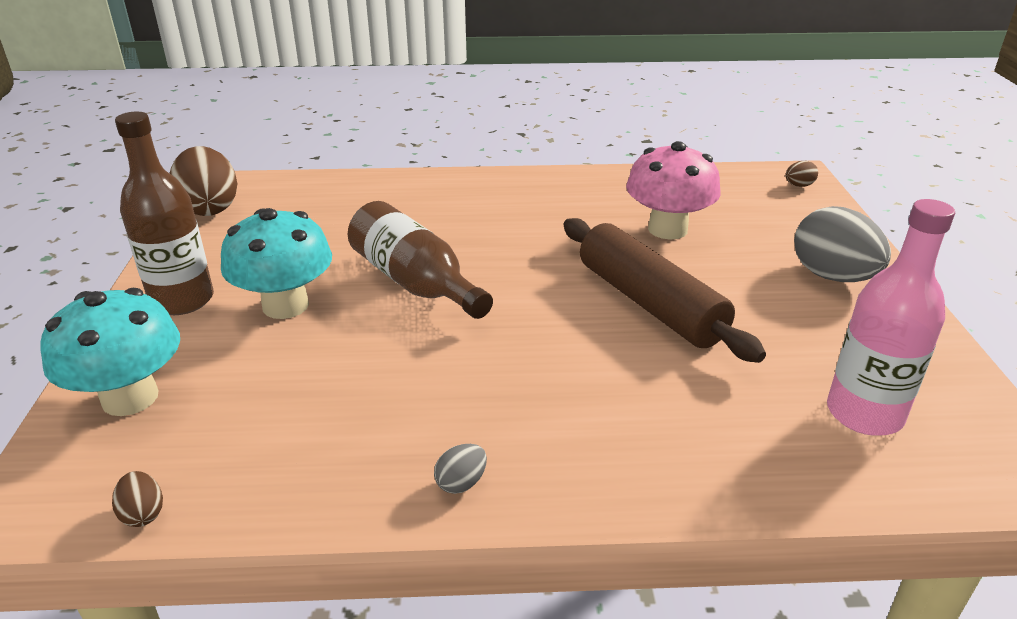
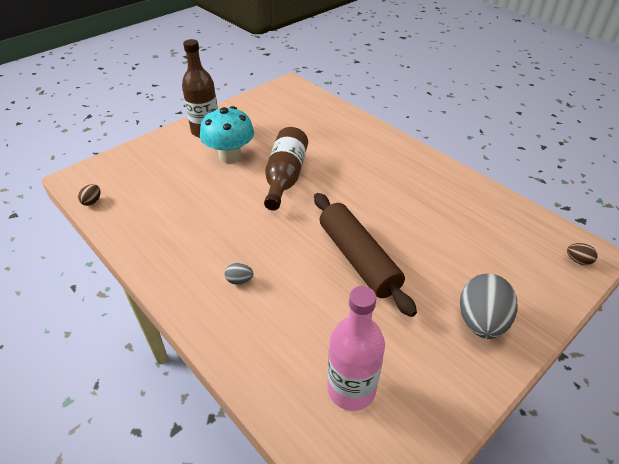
camera: 50 degrees right, 10 degrees up
turquoise mushroom [41,288,180,416] -> none
brown egg [170,146,237,216] -> none
grey egg [434,444,487,494] -> grey egg moved to [225,263,253,285]
brown rolling pin [564,218,766,363] -> brown rolling pin turned 45 degrees counterclockwise [314,193,417,317]
pink mushroom [626,141,721,239] -> none

